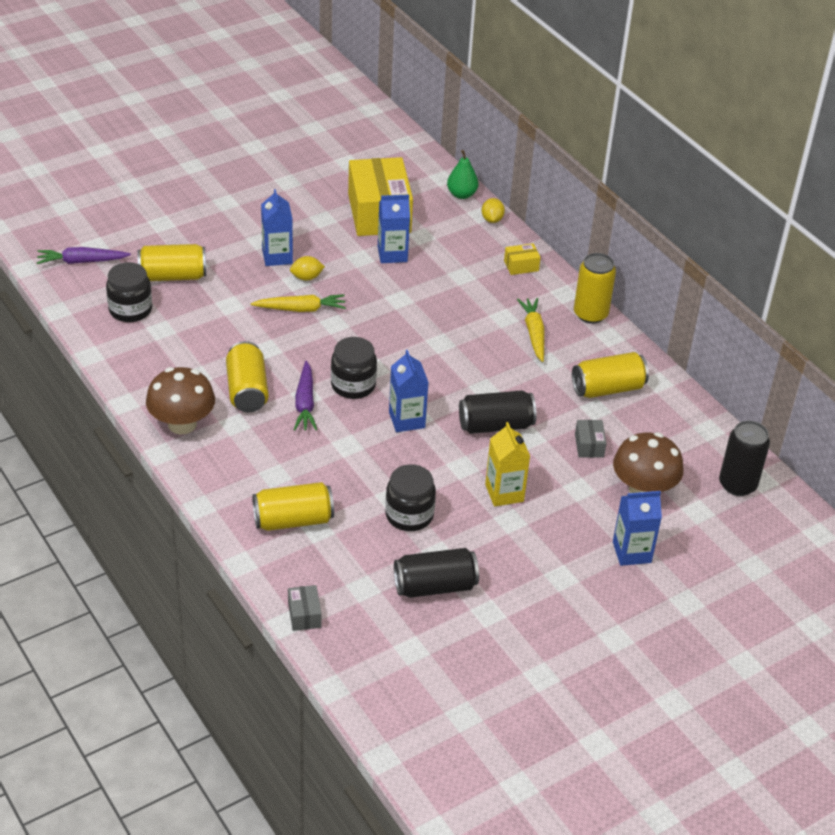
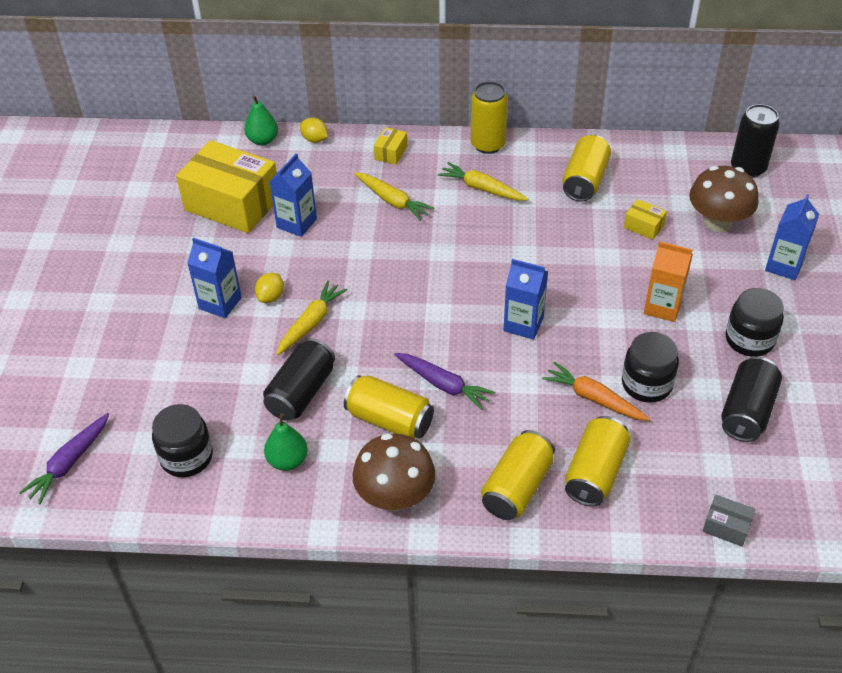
camera: 50 degrees left, 5 degrees up
yellow can [138,244,206,281] -> yellow can moved to [481,430,555,520]
black jar [331,337,377,399] -> black jar moved to [725,288,784,357]
black can [459,390,537,434] -> black can moved to [263,338,335,421]
yellow carton [485,422,530,507] -> orange carton [644,241,693,322]
grey box [575,420,607,458] -> yellow box [624,199,667,240]
none -> green pear [264,413,308,471]
none -> yellow carrot [354,172,434,221]
none -> orange carrot [542,362,650,421]

